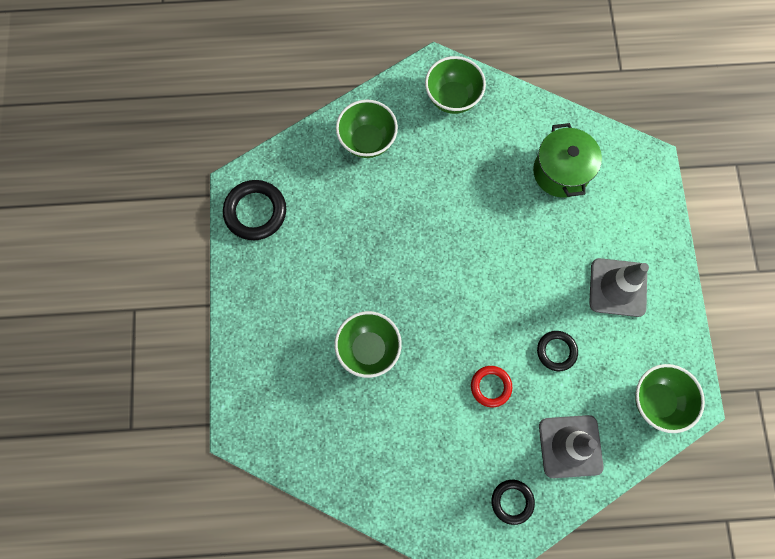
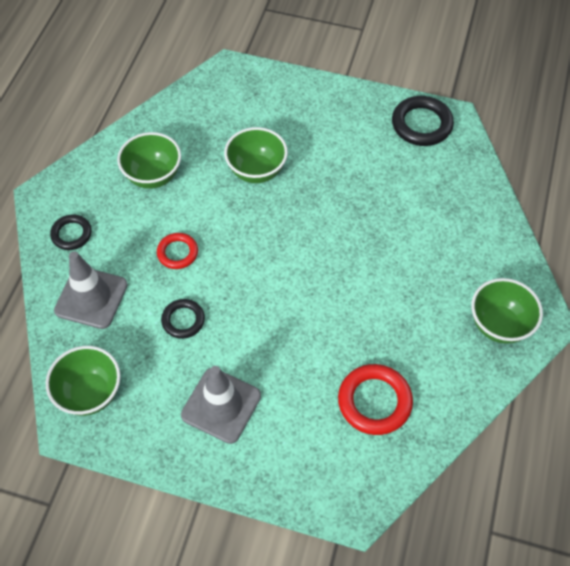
camera: 110 degrees right, 15 degrees down
green bowl [336,100,398,158] -> green bowl moved to [117,132,181,189]
green pot [533,123,602,198] -> red ring [338,364,413,435]

